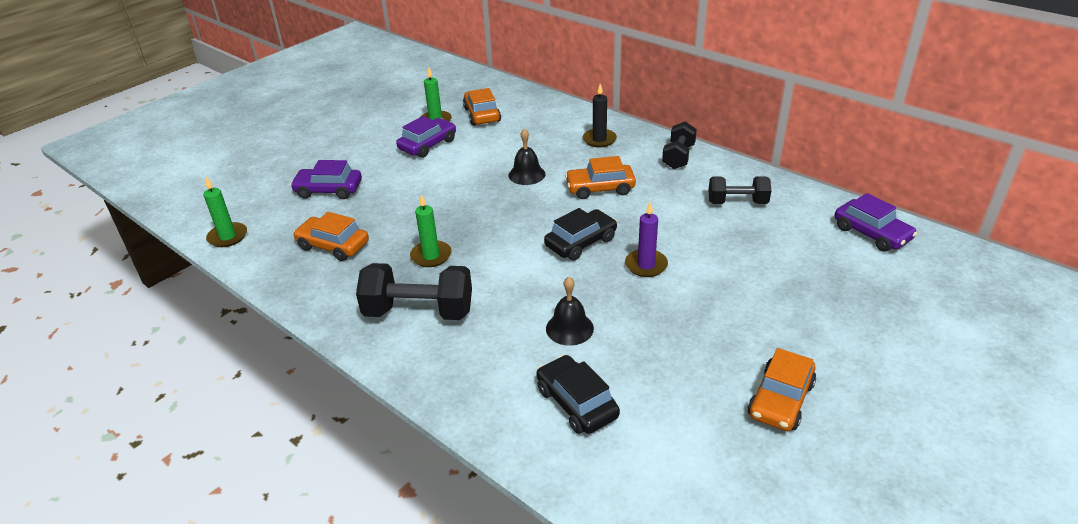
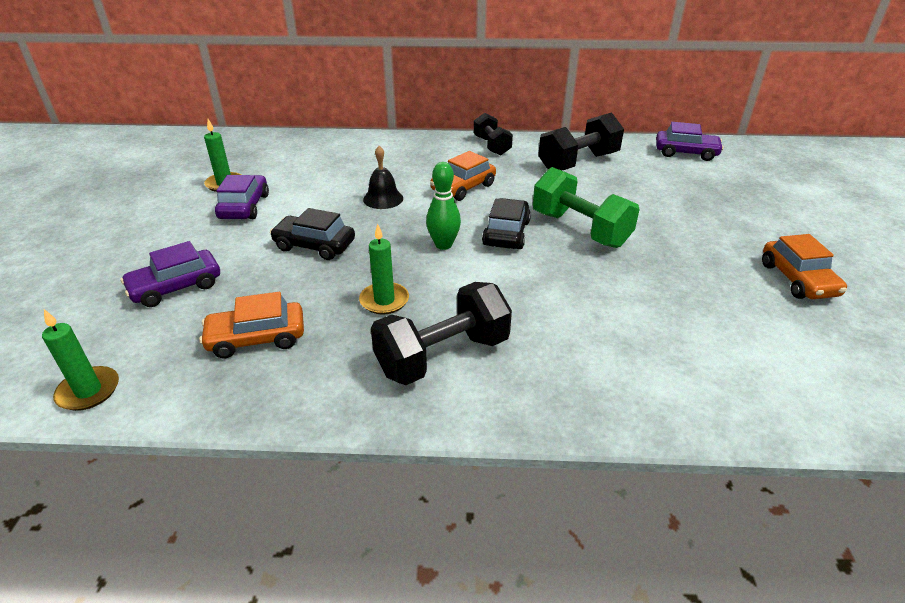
camera: 40 degrees left, 0 degrees up
orange car [463,88,501,126] -> none
black car [536,355,620,434] -> black car moved to [270,208,355,260]
black bell [546,277,594,346] -> none
black candle [583,84,617,147] -> none
purple candle [625,202,668,277] -> green dumbbell [533,167,640,248]
black dumbbell [708,176,771,204] -> black dumbbell [538,112,624,170], size x1.57
none -> green bowling pin [426,162,461,250]

